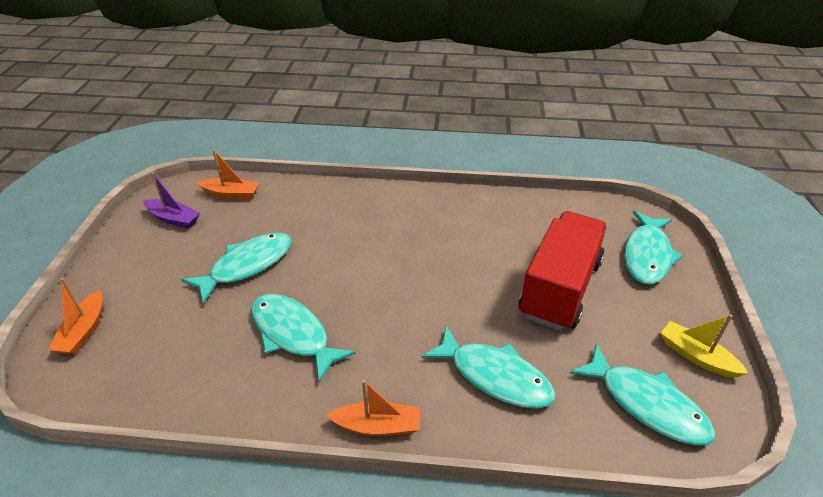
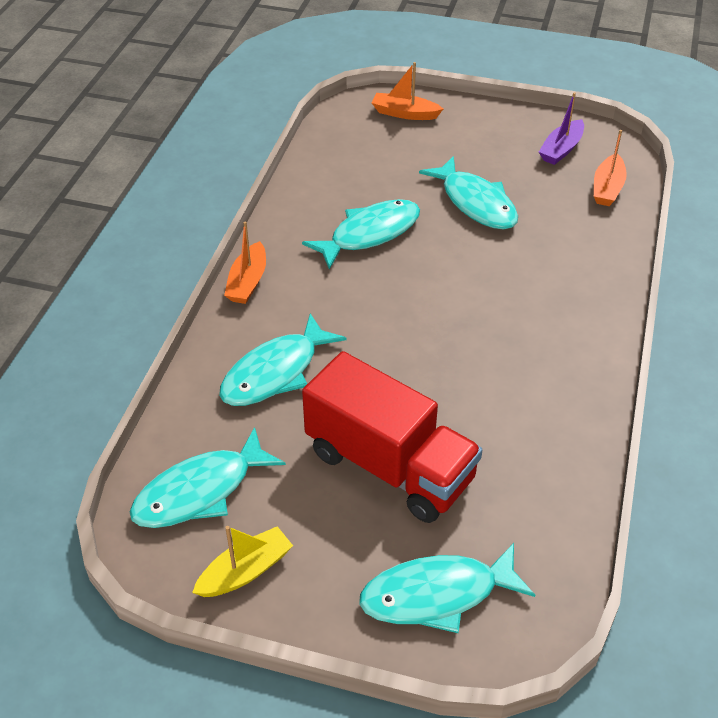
camera: 100 degrees right, 5 degrees up
turquoise fish [624,211,683,284] -> turquoise fish turned 45 degrees counterclockwise [359,543,535,633]

